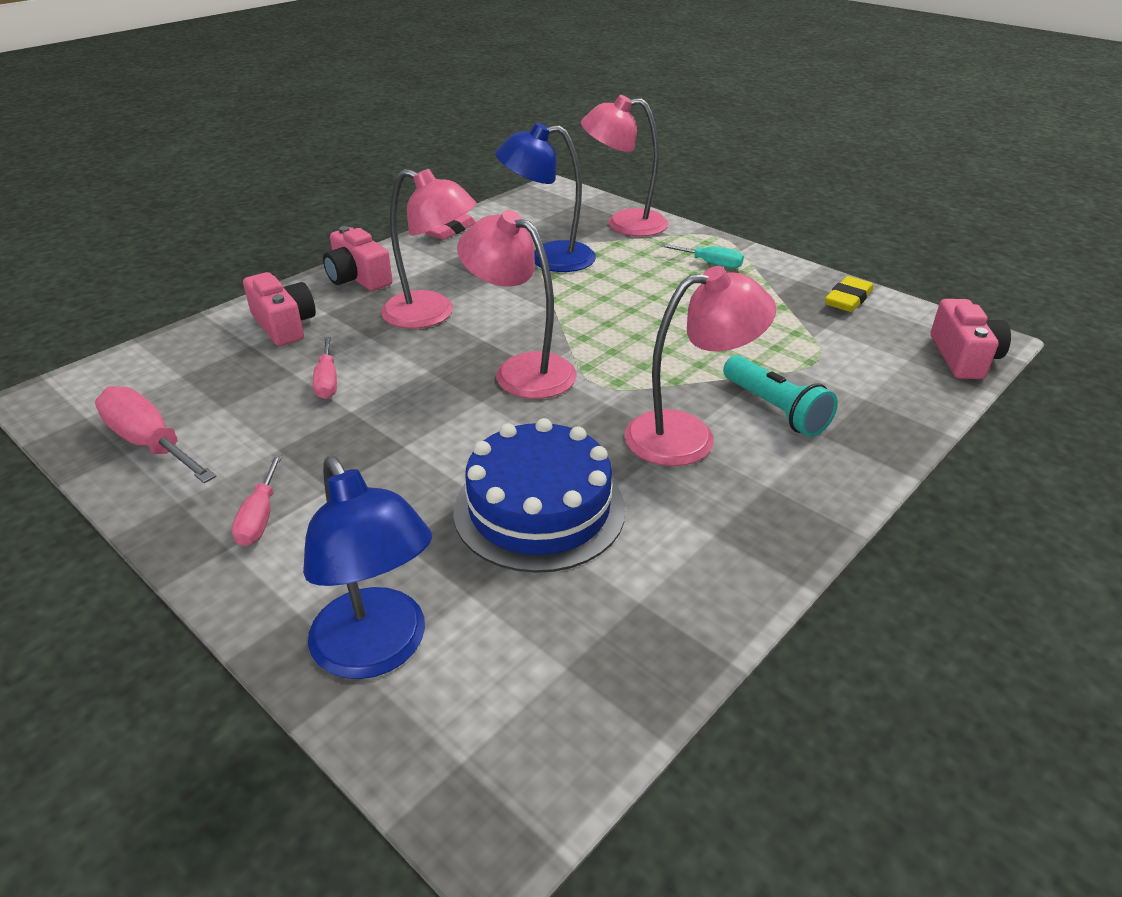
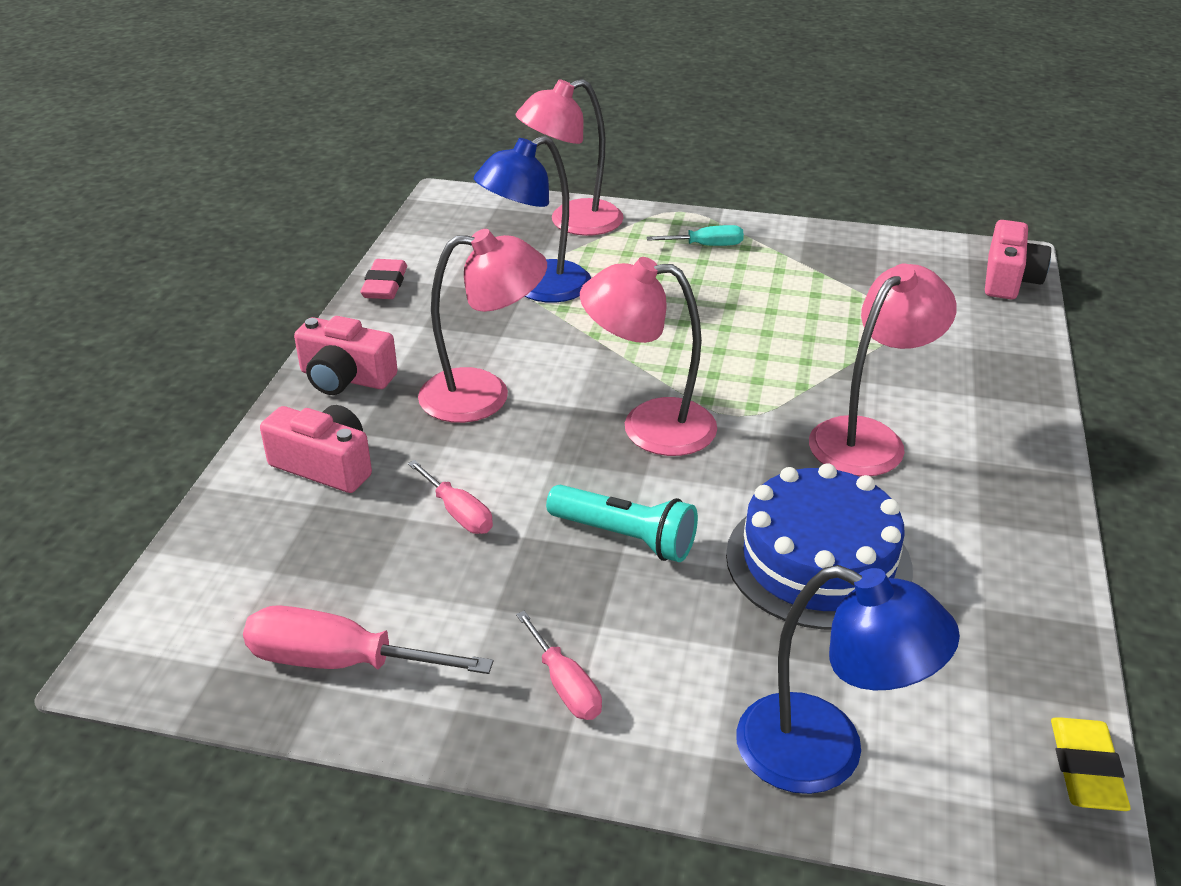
camera: 30 degrees left, 0 degrees up
turquoise flashlight [723,355,838,437] -> turquoise flashlight moved to [546,485,698,562]
yellow eraser [825,276,873,312] -> yellow eraser moved to [1051,717,1131,811]
pink camera [931,299,1011,379] -> pink camera turned 45 degrees clockwise [985,220,1051,299]

